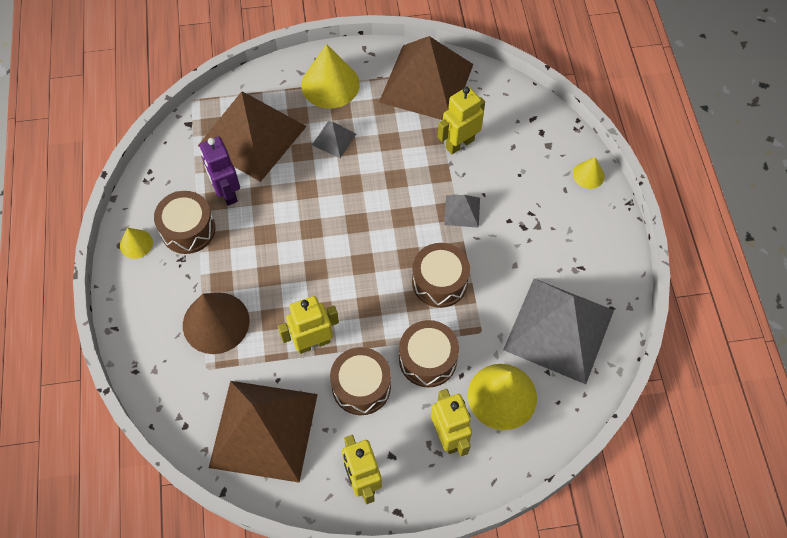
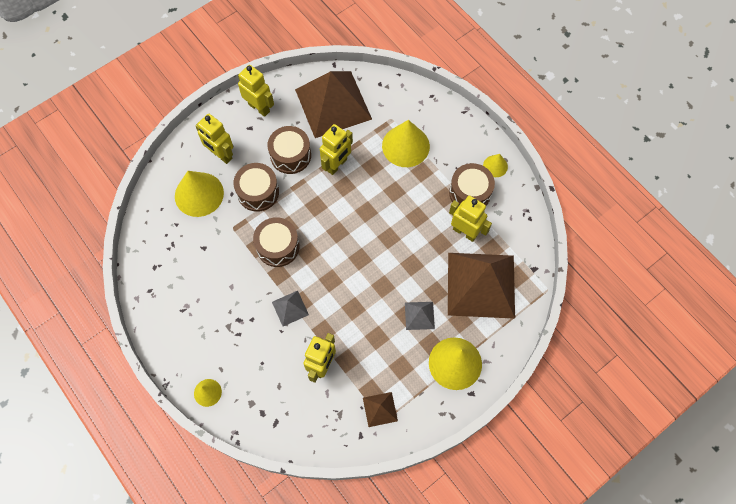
camera: 150 degrees right, 5 degrees up
brown cone [183,293,250,354] -> yellow cone [382,120,430,167]
purple robot [200,137,240,206] -> yellow robot [449,195,492,242]
brown pyramid [379,36,473,120] -> brown pyramid [363,392,398,427], size x0.42
grey pyramid [503,279,614,384] -> none

